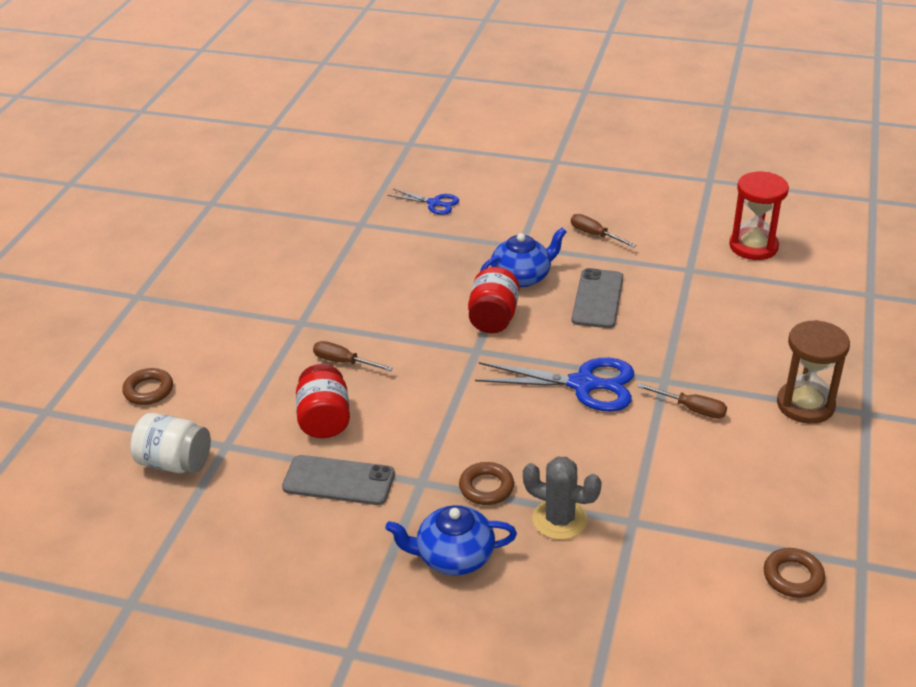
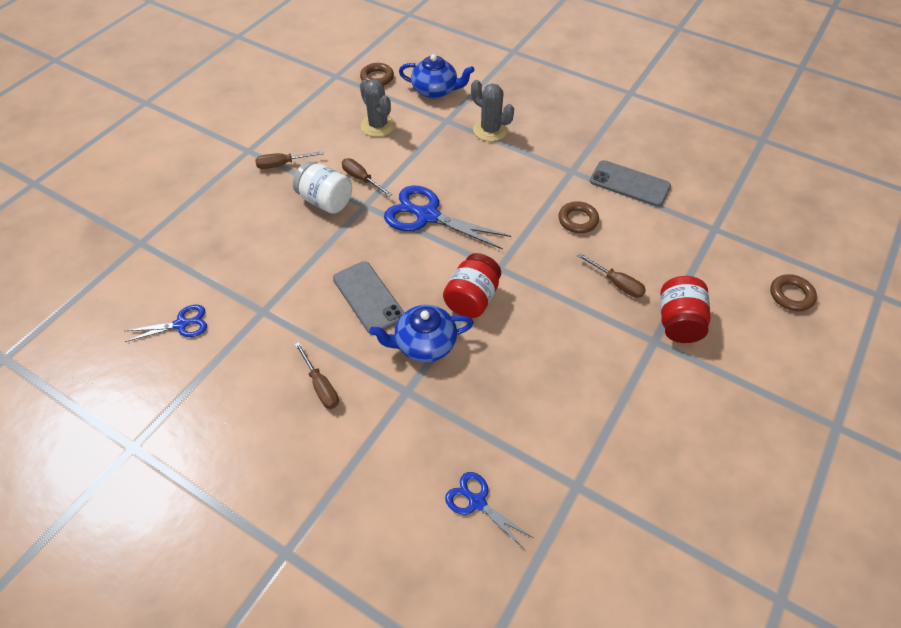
camera: 165 degrees left, 15 degrees up
white jar [130,413,211,473] -> white jar moved to [293,161,352,214]
red jar [296,364,350,438] -> red jar moved to [661,276,711,343]
blue teapot [385,505,517,575] -> blue teapot moved to [399,54,474,99]
brown ring [459,462,514,505] -> brown ring moved to [558,201,599,233]
grey phone [572,268,623,328] -> grey phone turned 60 degrees counterclockwise [333,261,404,335]
red hourglass [729,172,789,260] -> blue scissors [125,305,207,342]
brown hourglass [777,320,850,424] -> brown screwdriver [255,151,324,169]
none -> grey cactus [360,79,396,137]

